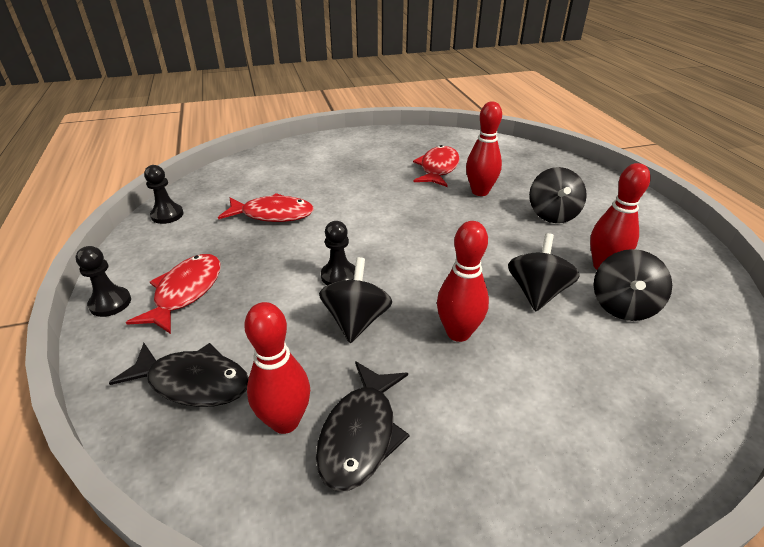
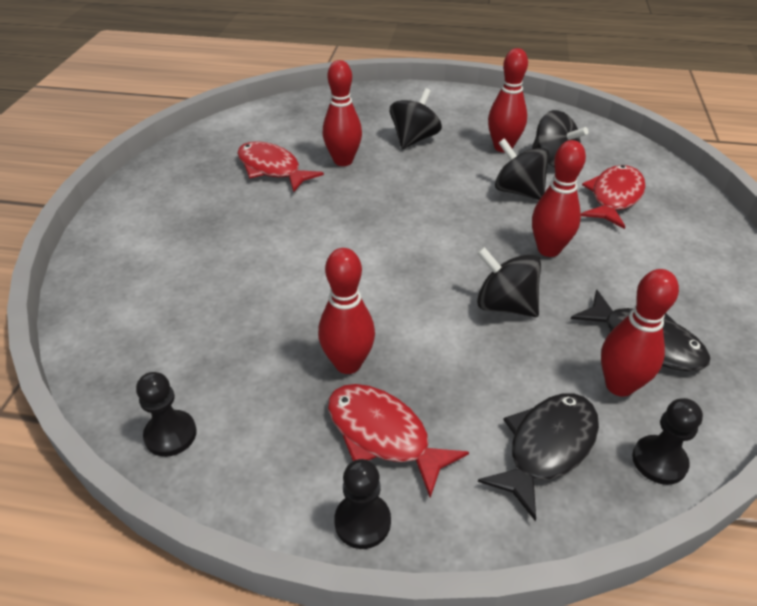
camera: 65 degrees left, 5 degrees up
red fish [218,193,314,222] -> red fish moved to [581,165,646,229]
black pawn [321,221,355,285] -> black pawn moved to [632,398,703,485]
black spinning top [529,167,587,223] -> black spinning top turned 90 degrees counterclockwise [390,88,442,149]
none -> red bowling pin [318,248,375,374]

